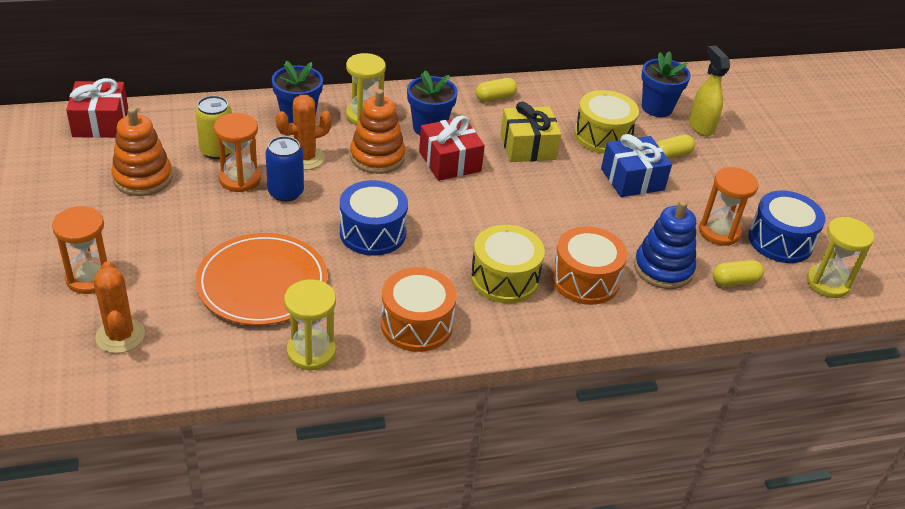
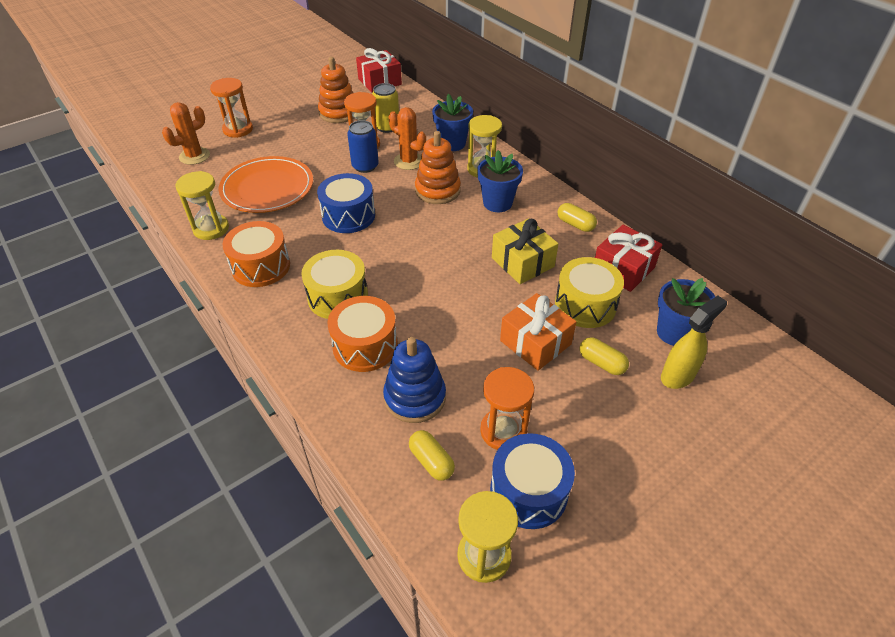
camera: 70 degrees right, 5 degrees up
red gift [419,116,485,181] -> red gift moved to [595,225,662,292]
blue gift [601,134,672,197] -> orange gift [500,293,577,371]

